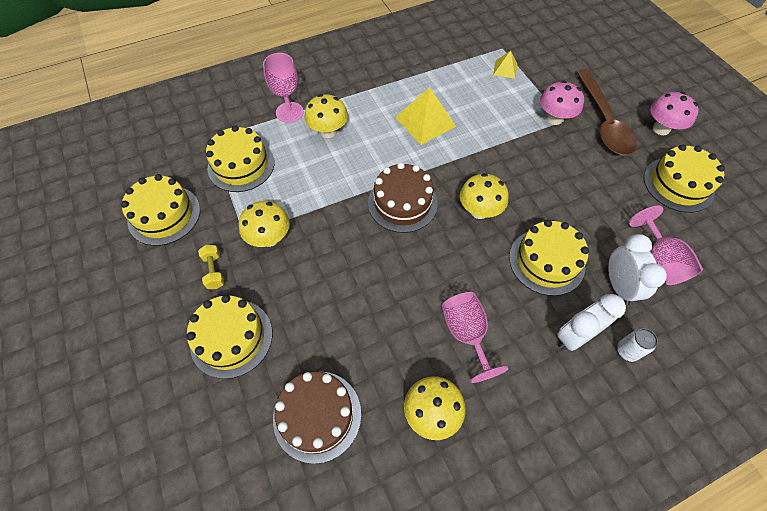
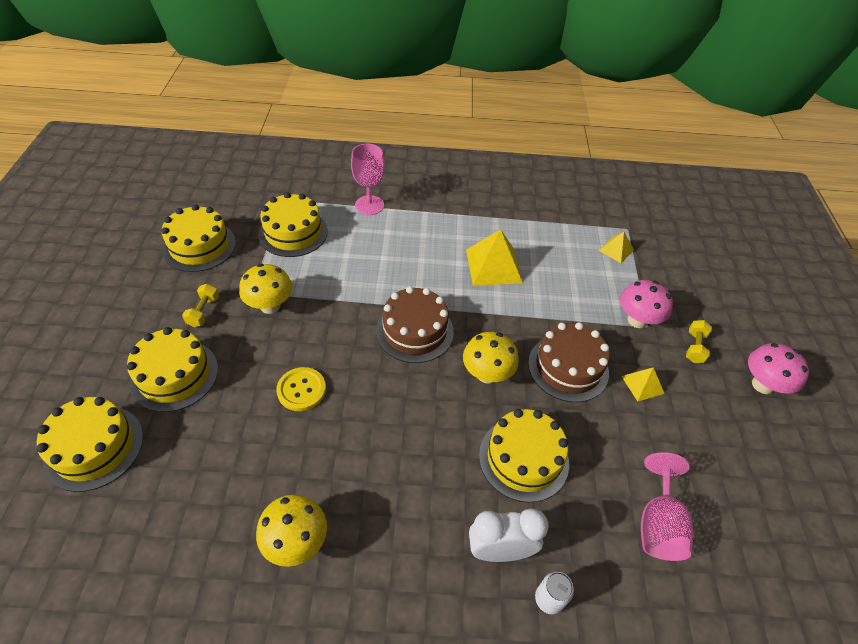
camera: 25 degrees right, 10 degrees down
brown cake [273,371,361,464] -> brown cake moved to [528,322,610,402]
yellow mushroom [304,94,348,138] -> none
pink goblet [442,292,509,383] -> none
brown spoon [577,69,637,155] -> yellow dumbbell [686,320,712,363]
white clock [608,234,667,305] -> none
yellow cake [644,144,725,213] -> yellow cake moved to [37,397,143,492]
none -> yellow button [276,367,326,411]
none -> yellow pyramid [621,367,665,402]

